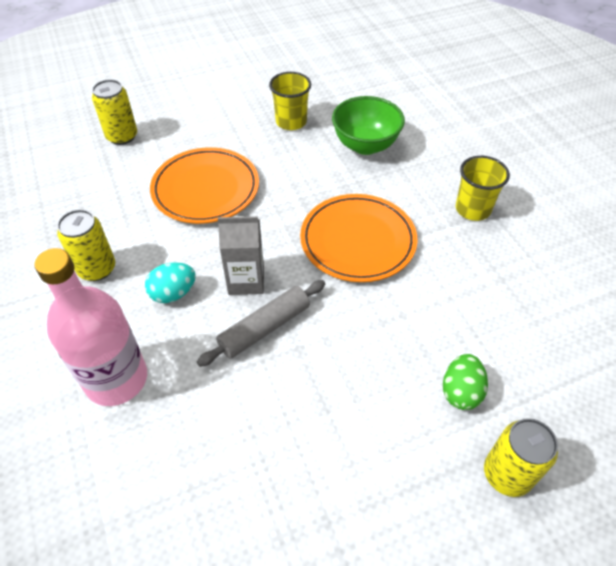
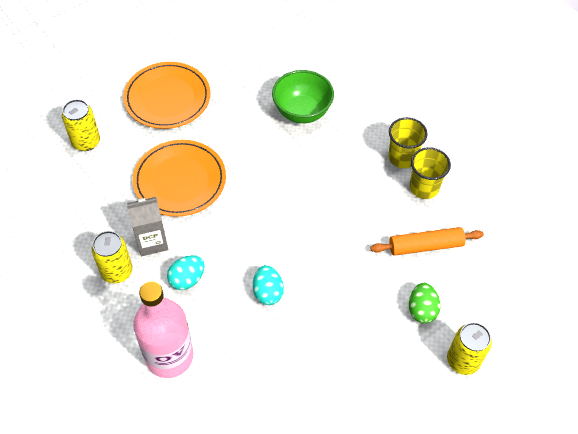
camera: 15 degrees left, 5 degrees up
grey rolling pin [197,280,325,367] -> turquoise egg [253,265,284,305]
grey carton [218,216,264,295] -> grey carton moved to [127,197,168,256]
yellow cup [269,72,311,130] -> yellow cup moved to [410,147,451,199]
orange plate [300,194,417,282] -> orange plate moved to [123,62,211,129]
none -> orange rolling pin [370,227,484,256]

